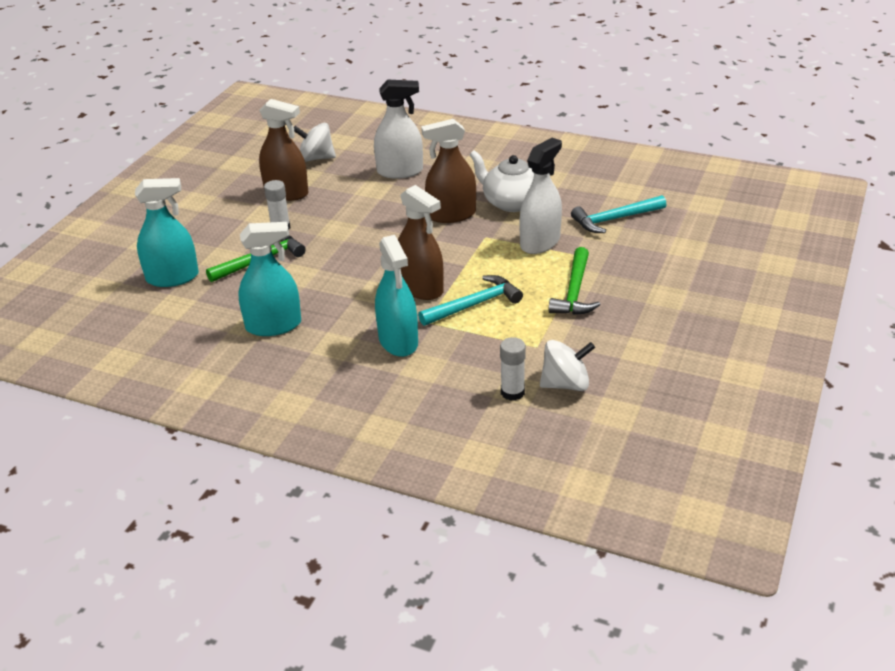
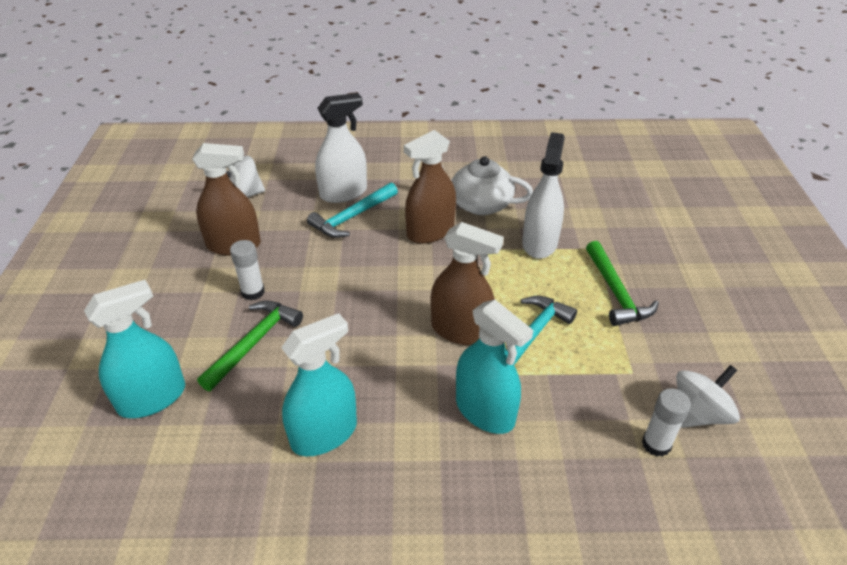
camera: 25 degrees left, 5 degrees up
turquoise hammer [571,195,666,233] -> turquoise hammer moved to [307,182,398,238]

